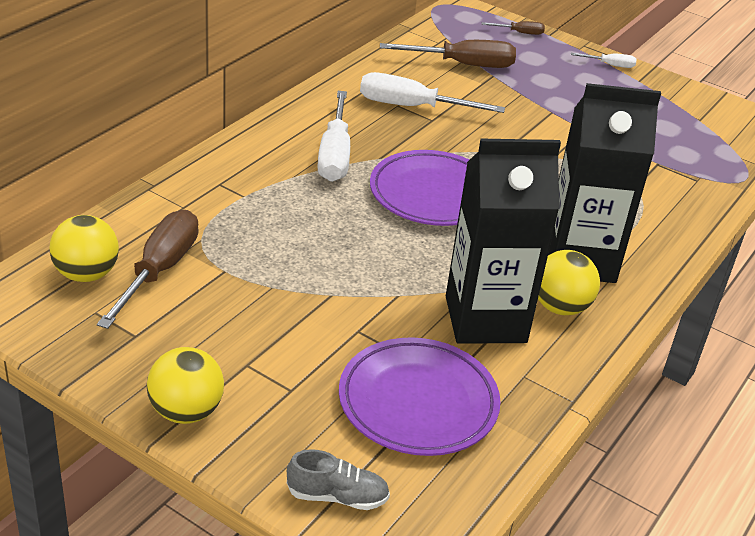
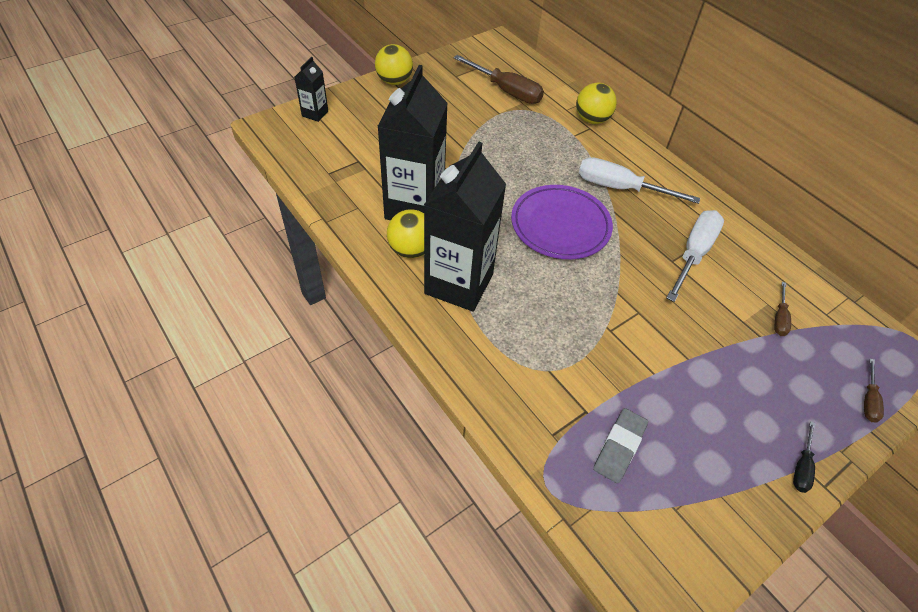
camera: 110 degrees right, 15 degrees up
yellow ball [49,215,119,282] -> yellow ball moved to [576,83,617,124]
grey shoe [287,449,390,510] -> black carton [294,57,328,122]
purple plate [339,337,501,456] -> none
brown screwdriver [380,40,516,68] -> brown screwdriver [774,282,791,336], size x0.49
white screwdriver [571,53,636,68] -> black screwdriver [793,421,815,493]
none -> grey eraser [593,408,648,483]

